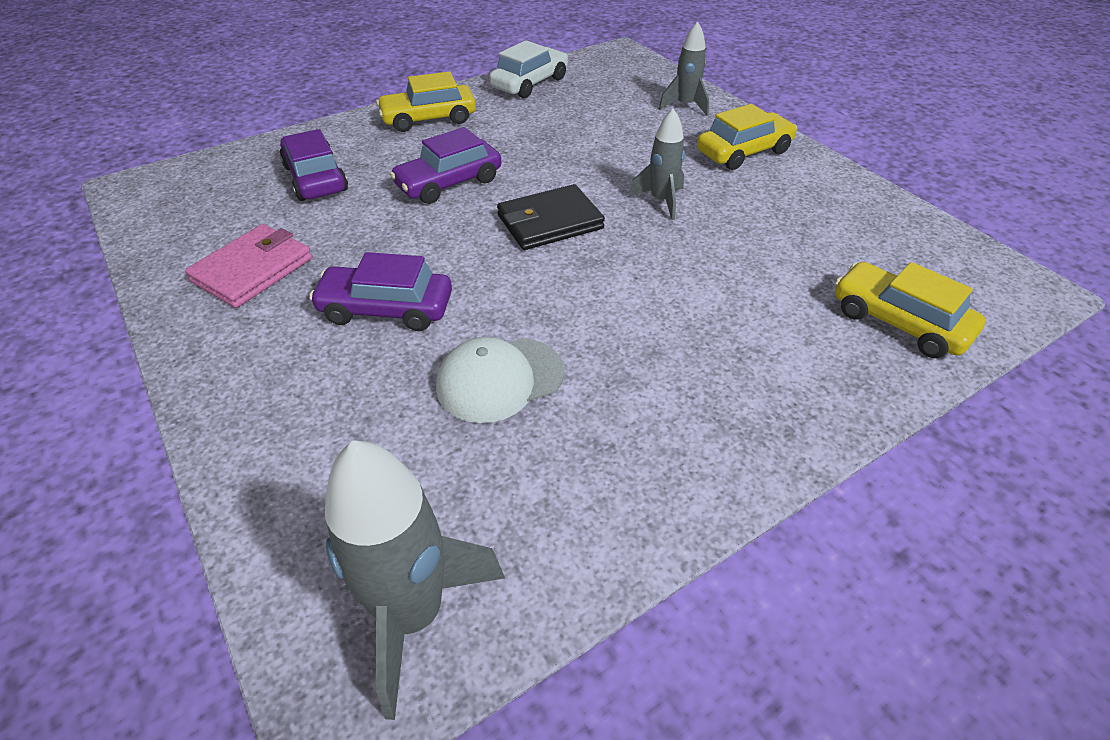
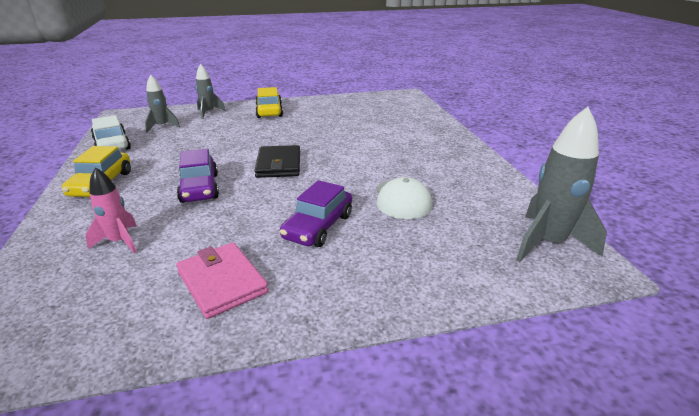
camera: 70 degrees left, 15 degrees down
purple car [280,129,348,201] -> pink rocket [85,167,137,253]
grey rocket [628,108,685,220] -> grey rocket moved to [145,74,180,132]
yellow car [835,262,986,358] -> none

